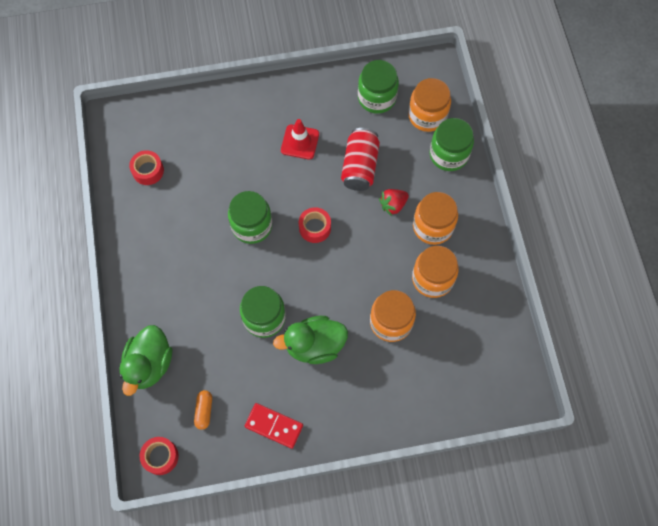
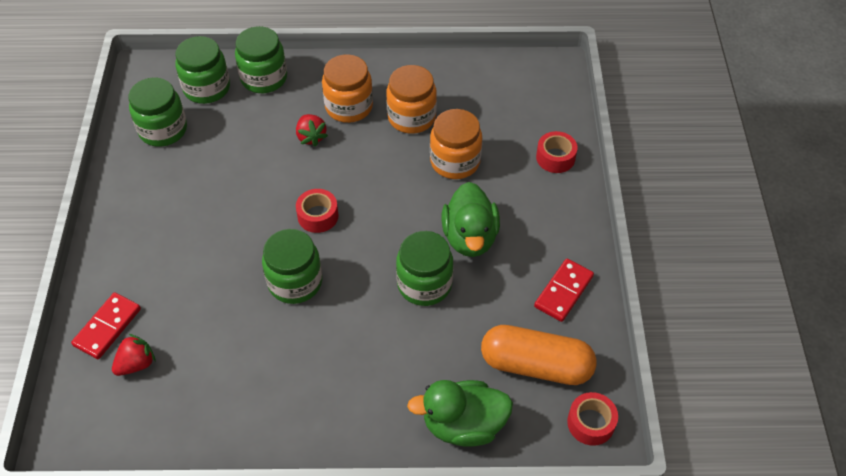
camera: 80 degrees left, 15 degrees down
green duck [119,325,172,396] -> green duck turned 150 degrees clockwise [407,380,513,447]
red tape [129,150,164,185] -> red tape moved to [536,131,578,173]
orange capsule [194,390,212,430] -> orange capsule [481,325,597,385], size x2.25
red traffic cone [281,119,319,159] -> none
red can [341,128,380,191] -> none
orange jar [408,78,451,132] -> green jar [175,36,230,104]
none -> red domino [71,292,141,359]
none -> red strawberry [112,334,156,376]

